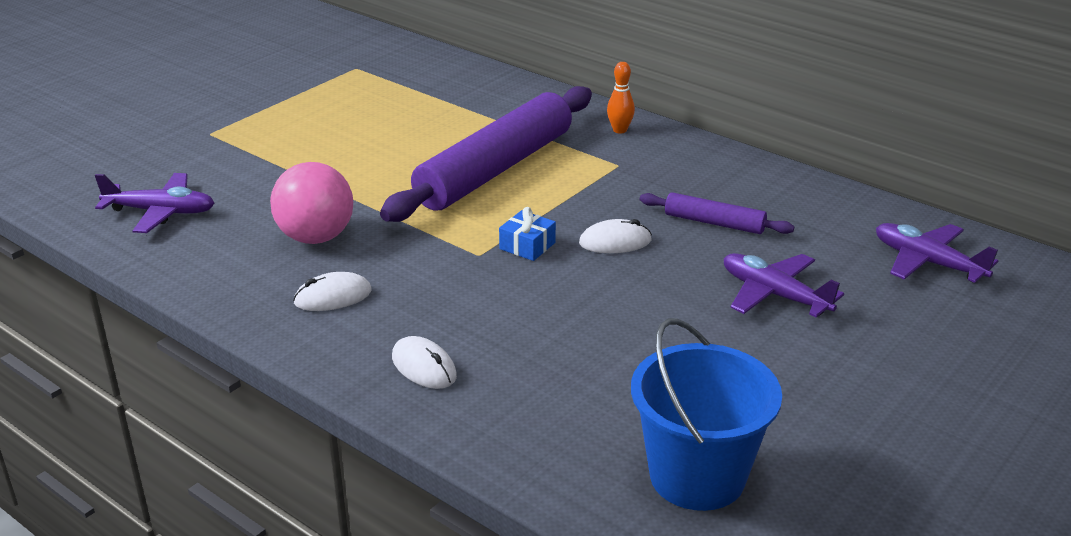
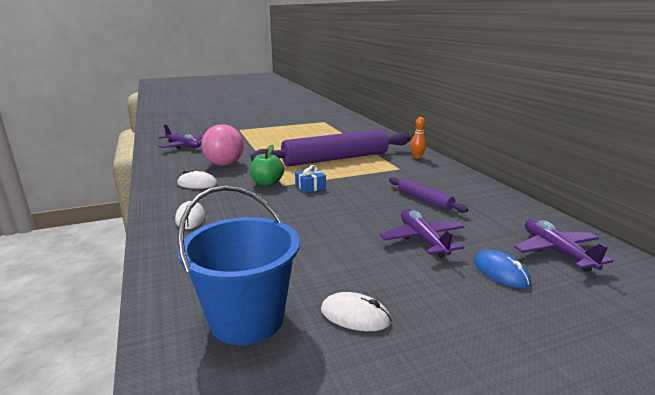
camera: 30 degrees right, 10 degrees down
white mouse [579,219,652,253] -> white mouse moved to [321,292,392,331]
none -> green apple [250,145,284,186]
none -> blue mouse [474,250,531,288]

